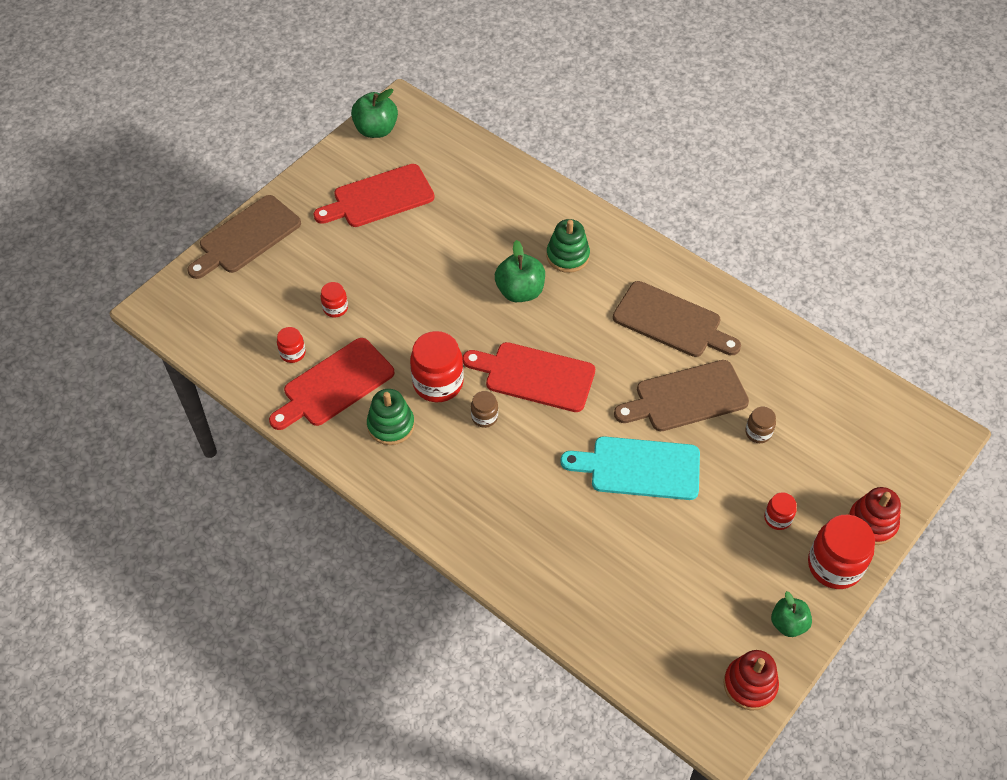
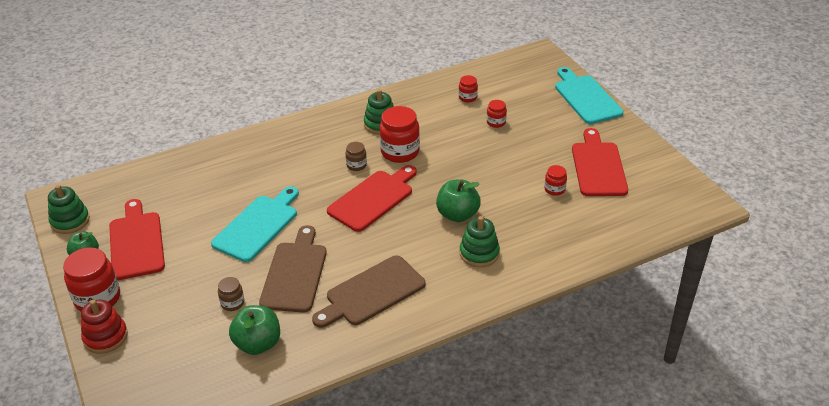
camera: 115 degrees right, 15 degrees down
brown cutting board [188,195,301,279] -> turquoise cutting board [555,67,624,124]
red cutting board [269,338,394,430] -> red cutting board moved to [109,199,165,280]
green apple [351,89,398,138] -> green apple moved to [229,305,280,355]
red stacking toy [724,650,779,711] -> green stacking toy [48,185,90,234]
red jar [764,492,797,530] -> red jar moved to [544,165,567,196]

